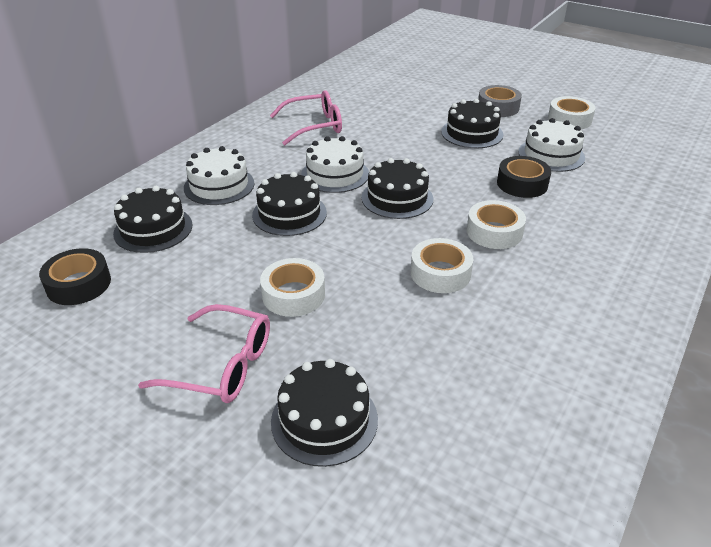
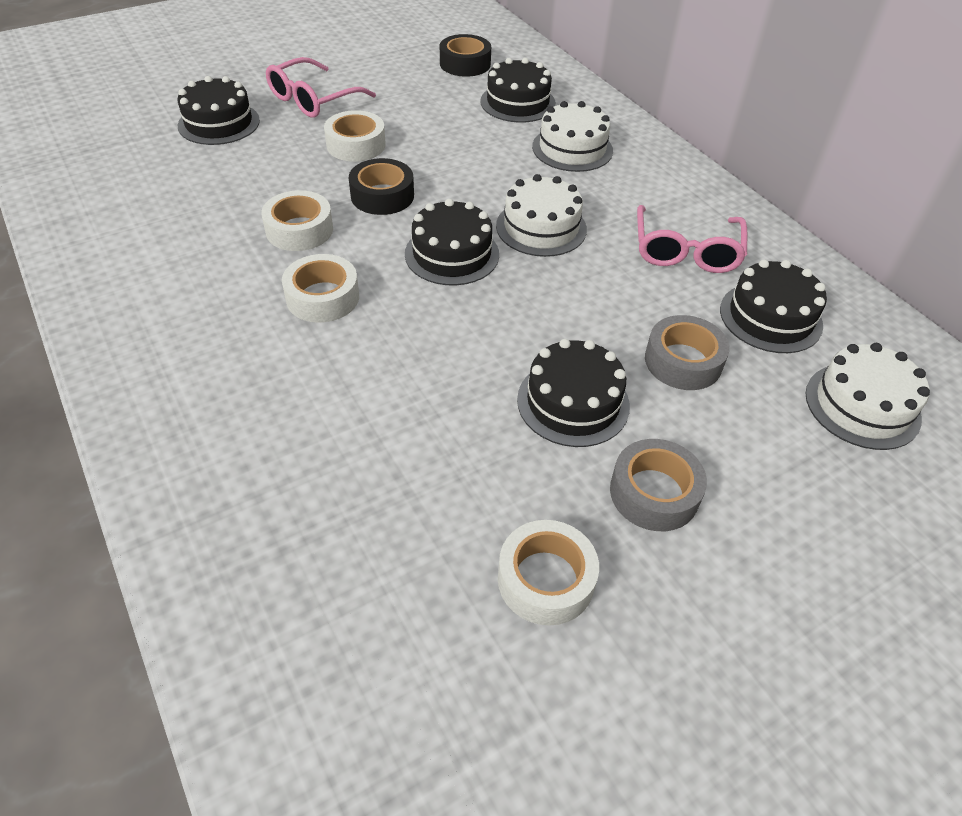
camera: 115 degrees right, 10 degrees up
black cake [252,172,327,236] -> black cake moved to [720,260,827,353]
black tape [497,156,551,198] -> black tape moved to [349,158,414,215]
white cake [518,118,585,172] -> white cake moved to [805,343,930,450]
none -> grey tape [645,315,730,390]

